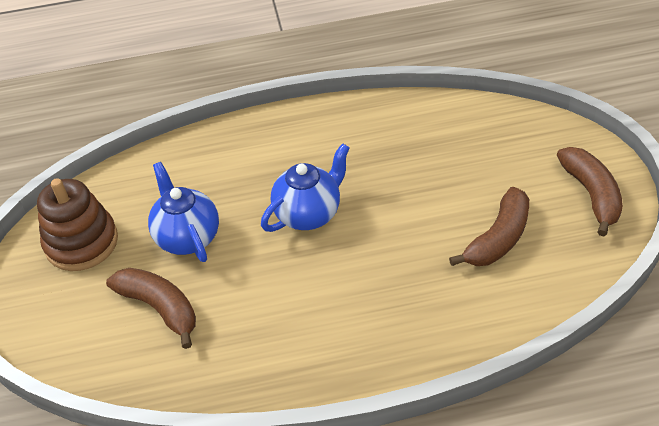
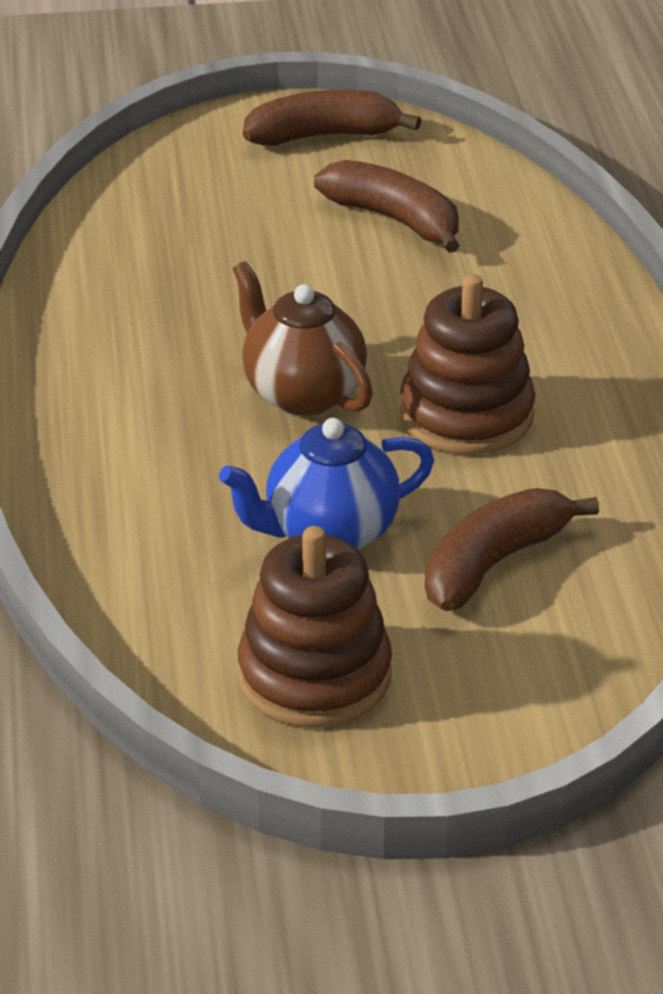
camera: 90 degrees left, 10 degrees down
blue teapot [261,143,350,232] -> brown teapot [233,261,373,416]
none -> brown stacking toy [400,274,535,455]

